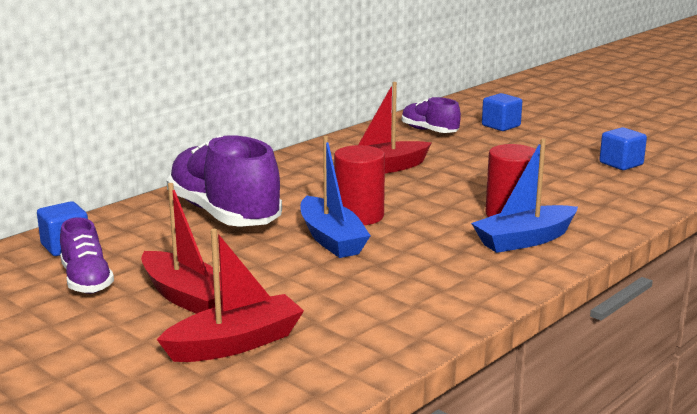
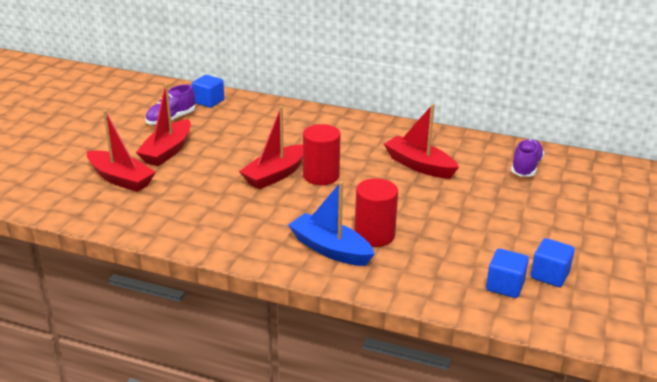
camera: 65 degrees right, 10 degrees up
purple shoe [166,135,282,227] -> none
blue boat [301,136,371,258] -> red boat [239,106,303,189]
blue cube [482,93,522,131] -> blue cube moved to [486,249,529,298]

